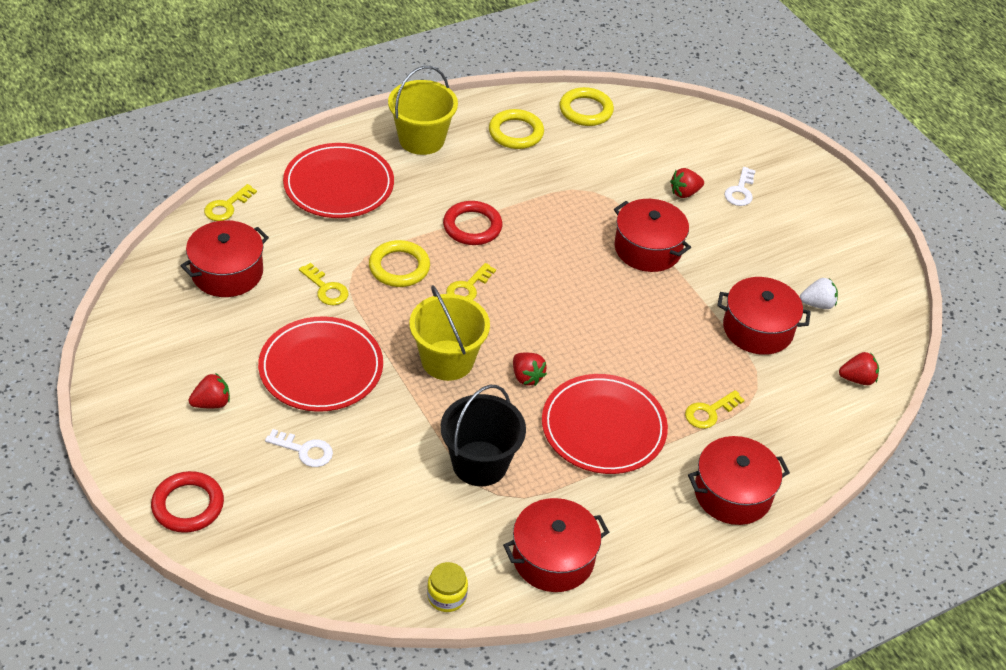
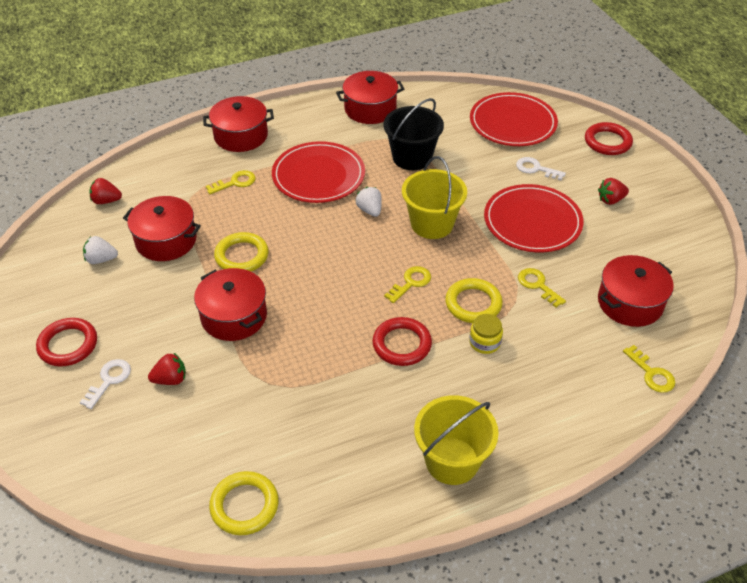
camera: 170 degrees left, 0 degrees up
yellow key [204,184,257,221] -> yellow key turned 105 degrees clockwise [623,345,675,393]
red plate [283,143,394,218] -> red plate moved to [470,92,558,146]
yellow jar [427,562,468,612] -> yellow jar moved to [469,314,503,354]
yellow ring [489,109,544,149] -> yellow ring moved to [214,232,269,272]
red strawberry [513,352,547,386] -> white strawberry [356,187,382,217]
none -> red ring [36,318,97,367]

